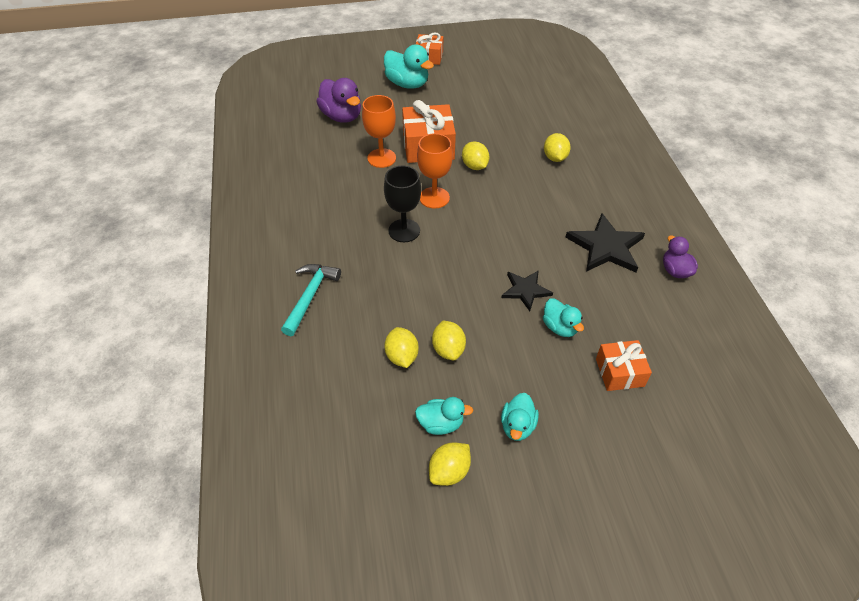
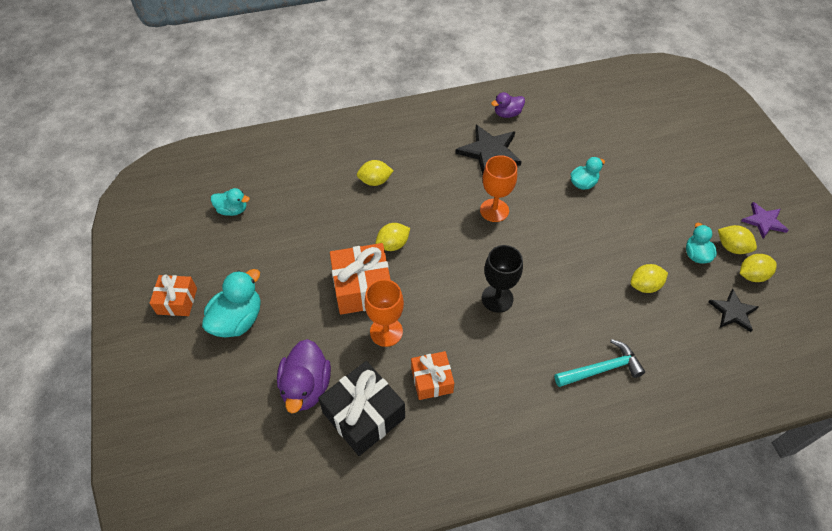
camera: 95 degrees left, 5 degrees up
turquoise hammer [281,264,341,336] -> turquoise hammer turned 150 degrees clockwise [554,339,645,387]
purple duck [316,78,361,123] -> purple duck turned 135 degrees clockwise [277,339,331,413]
orange goblet [417,133,453,209] -> orange goblet moved to [480,155,517,222]
yellow lemon [432,321,466,360] -> yellow lemon moved to [740,254,777,282]
turquoise duck [501,393,539,441] -> turquoise duck moved to [211,188,250,216]
black star [502,270,553,311] -> black star moved to [708,289,759,332]
orange gift [596,340,652,391] -> orange gift moved to [411,351,454,400]
none -> black gift [318,361,405,456]
none -> purple star [741,202,789,238]

